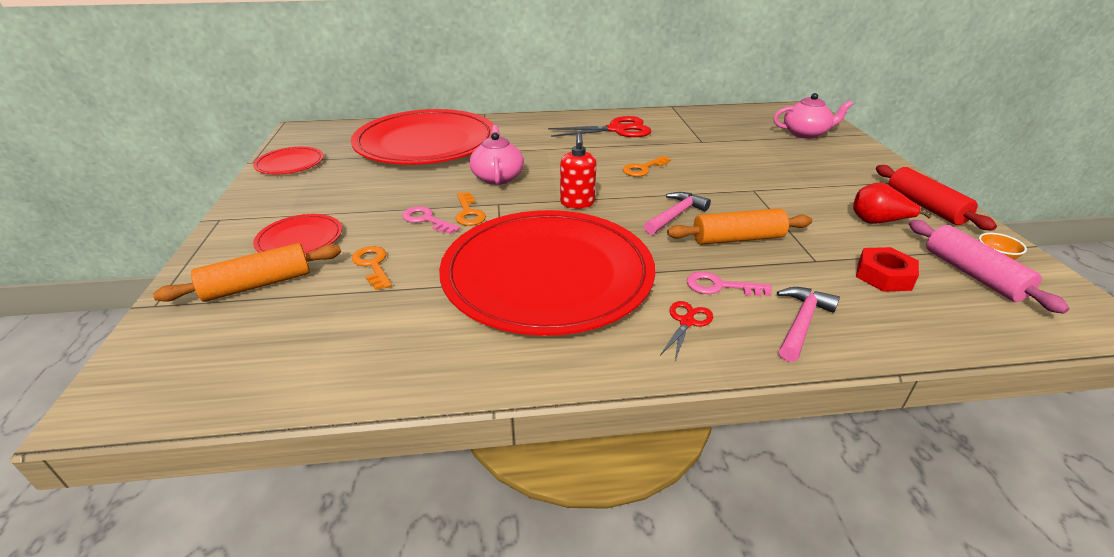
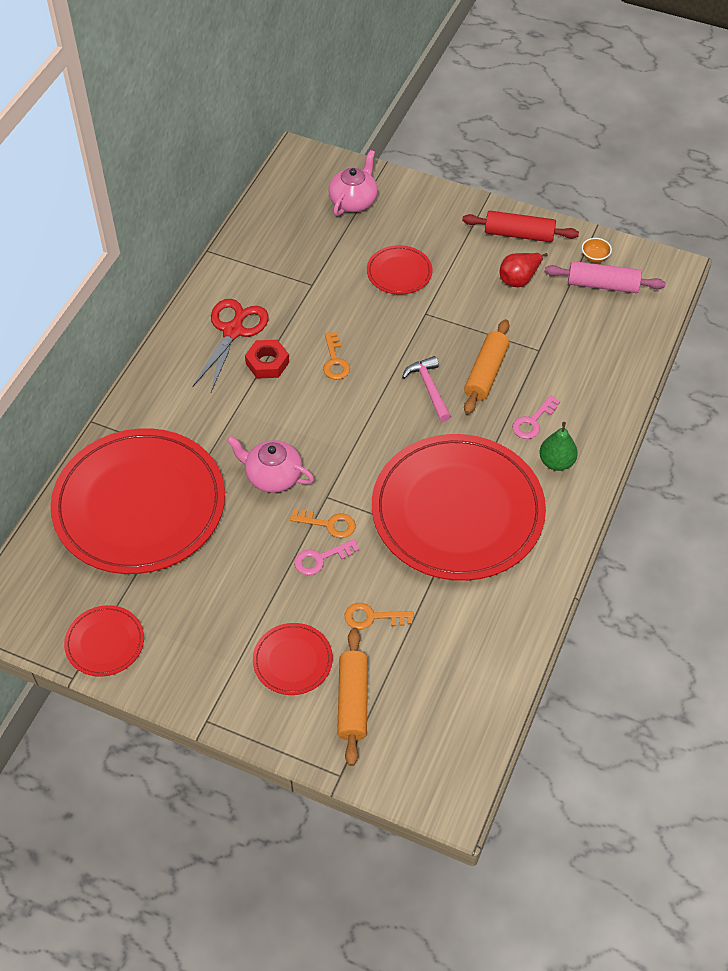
camera: 60 degrees left, 20 degrees up
red soap dispenser [560,133,596,209] -> none
red scissors [660,301,713,360] -> green pear [539,422,578,471]
pink hammer [777,287,840,362] -> none
red nut [856,247,919,292] -> red nut moved to [245,340,289,379]
none -> red plate [367,245,432,295]

